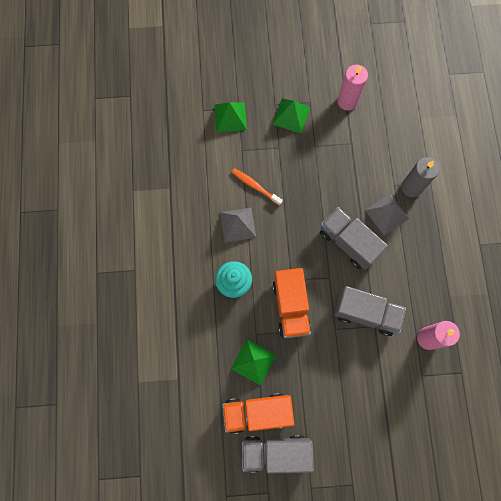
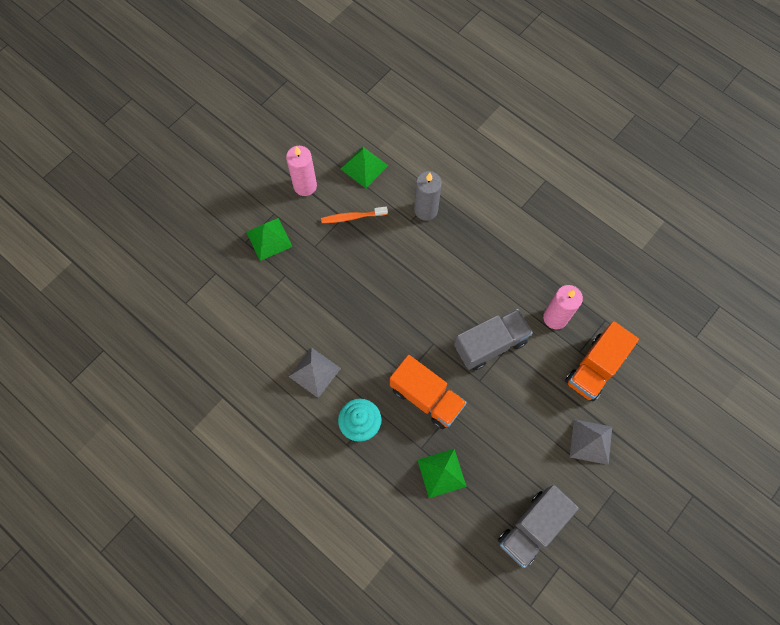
camera: 45 degrees left, 5 degrees down
green pyramid [215,102,247,132] -> green pyramid moved to [341,146,388,188]
orange truck [222,393,294,434] -> orange truck moved to [565,321,639,401]
orange toothbrush [232,168,283,206] -> orange toothbrush moved to [321,206,388,223]
grey truck [320,207,388,270] -> none
grey pyramid [365,194,409,235] -> grey pyramid moved to [570,419,612,465]

